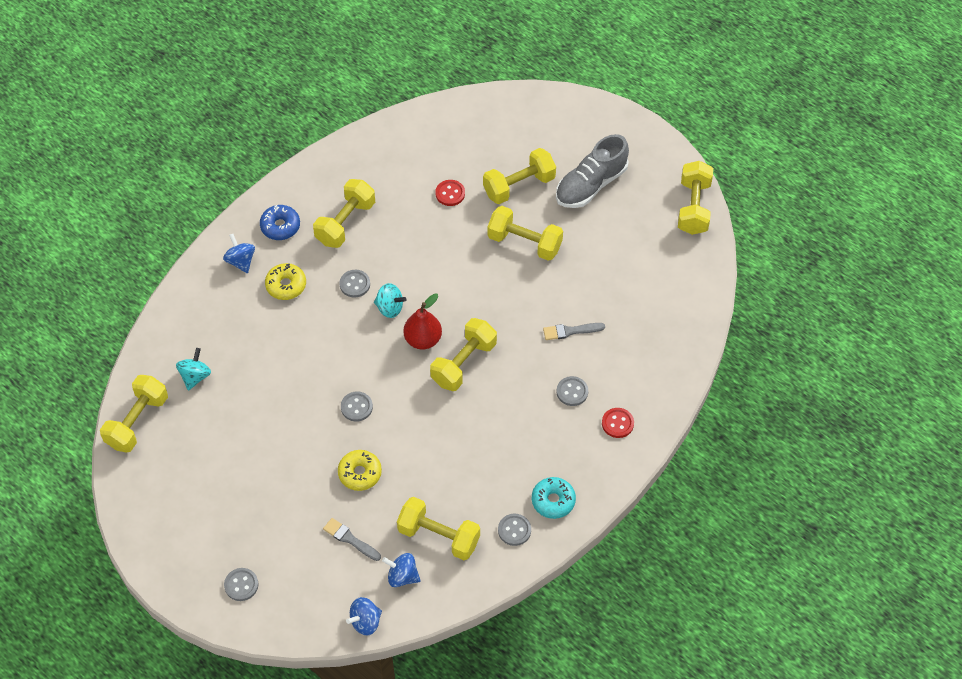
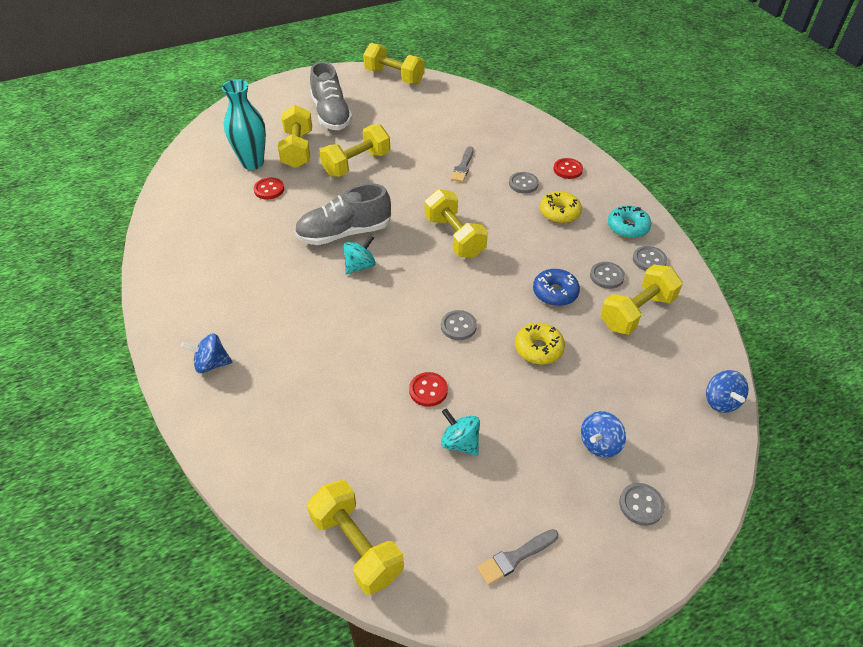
camera: 65 degrees left, 10 degrees down
turquoise spinning top [176,348,211,391] -> turquoise spinning top moved to [441,408,480,456]
blue donut [260,205,300,240] -> blue donut moved to [533,269,580,306]
yellow donut [265,263,306,300] -> yellow donut moved to [540,191,582,223]
yellow dumbbell [313,179,375,248] -> none
grey brush [323,518,381,561] -> grey brush moved to [477,529,559,585]
grey button [339,270,370,298] -> grey button moved to [590,262,625,289]
blue spinning top [382,553,420,587] -> blue spinning top moved to [581,411,626,458]
red pear [403,293,442,350] -> none
none -> turquoise vase [222,79,266,170]
none -> grey shoe [294,183,391,245]
none -> red button [409,372,448,407]

